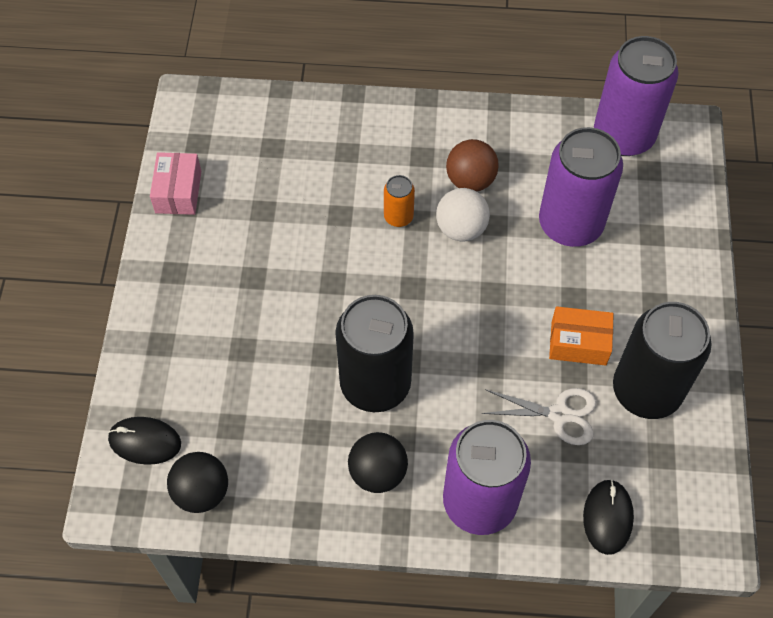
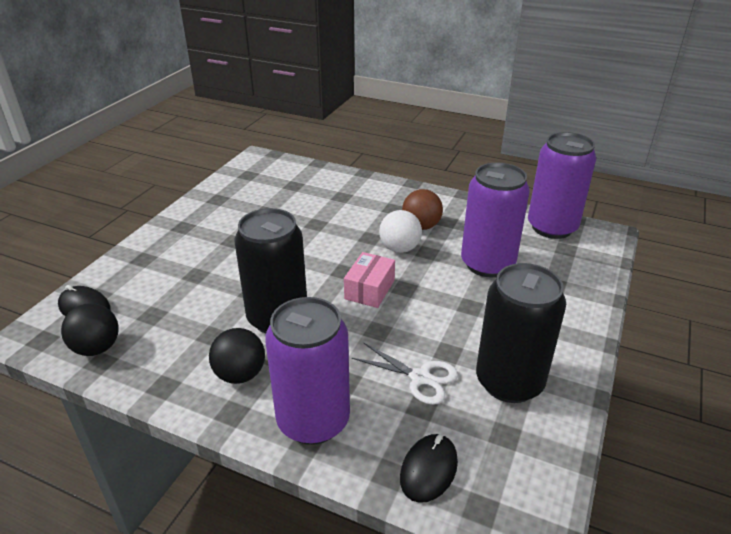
camera: 20 degrees right, 25 degrees down
pink box [150,152,201,215] -> pink box moved to [344,252,395,308]
orange can [384,175,415,227] -> none
orange box [549,306,614,365] -> none

